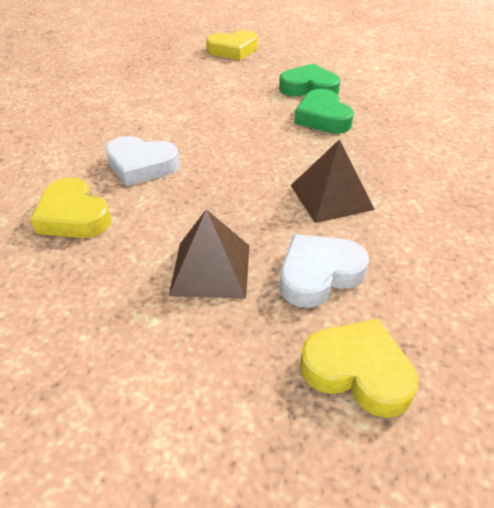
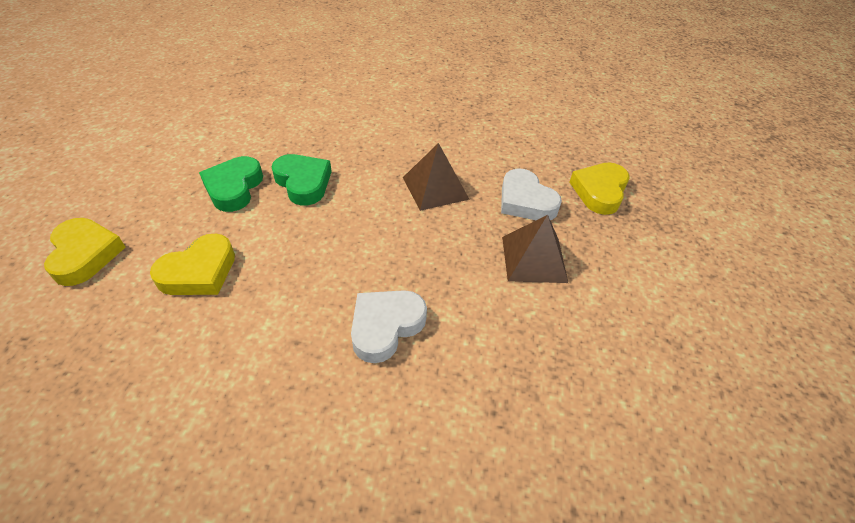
camera: 95 degrees left, 5 degrees up
yellow heart [30,177,111,238] -> yellow heart moved to [150,234,235,295]
white heart [106,136,180,186] -> white heart turned 150 degrees counterclockwise [351,290,427,363]
green heart [294,89,354,134] -> green heart turned 105 degrees counterclockwise [272,154,332,205]

